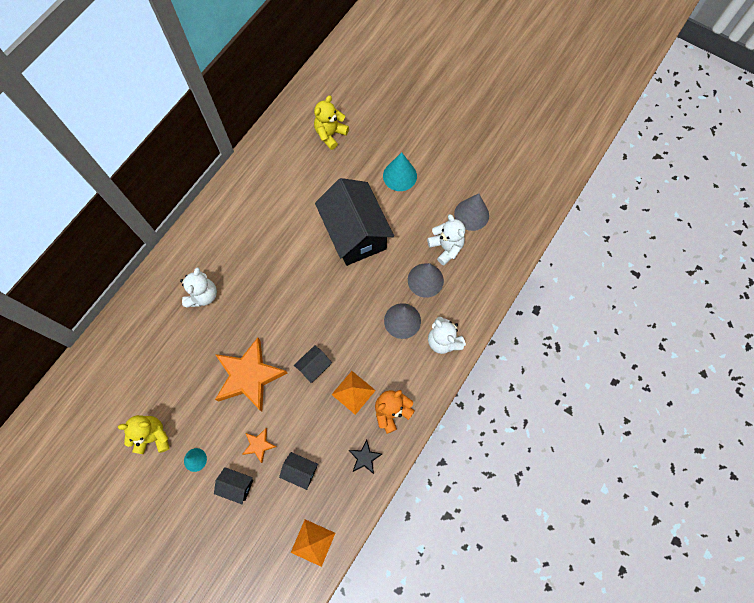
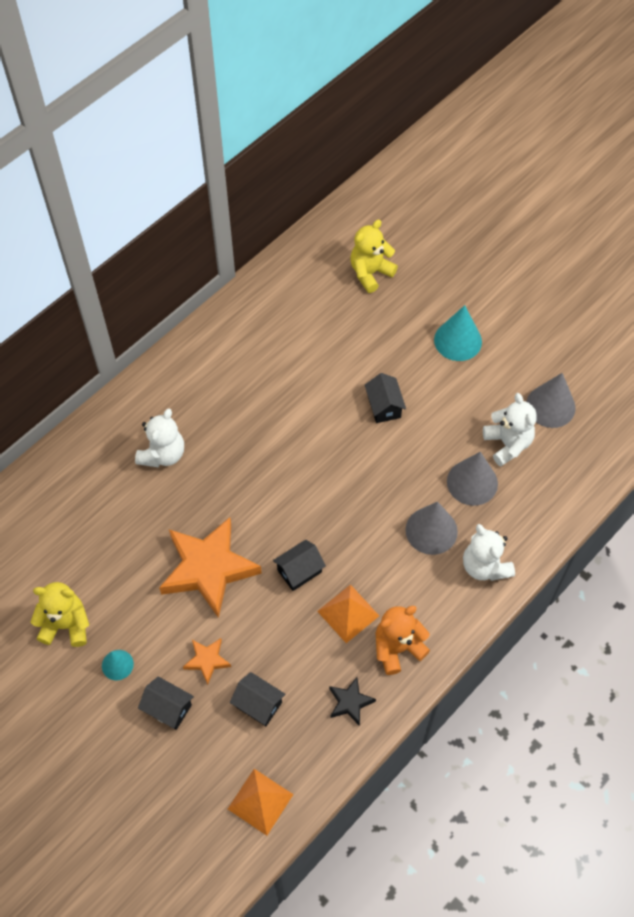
camera: 10 degrees right, 10 degrees down
black house [315,178,394,266] -> black house [365,373,406,423], size x0.42

